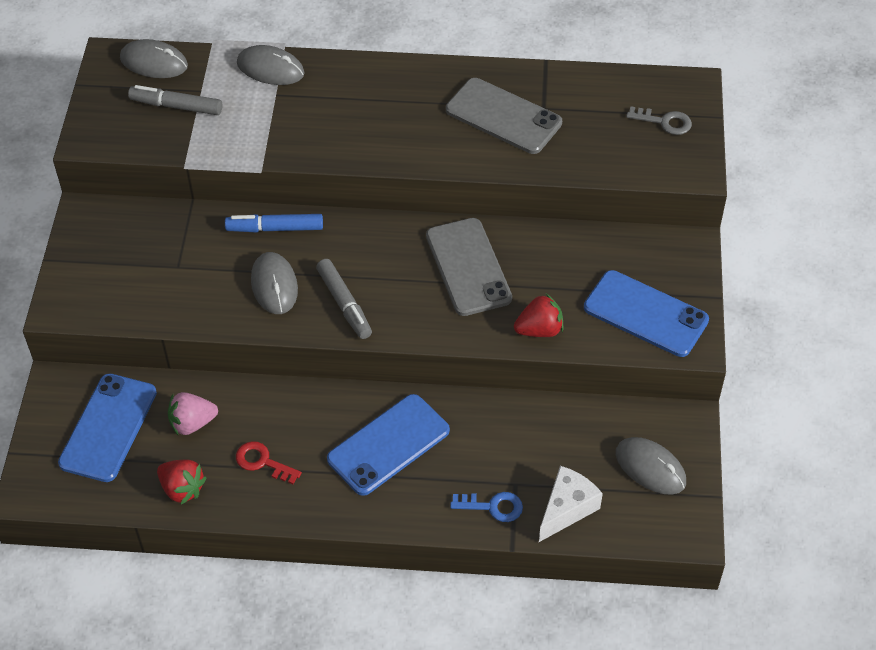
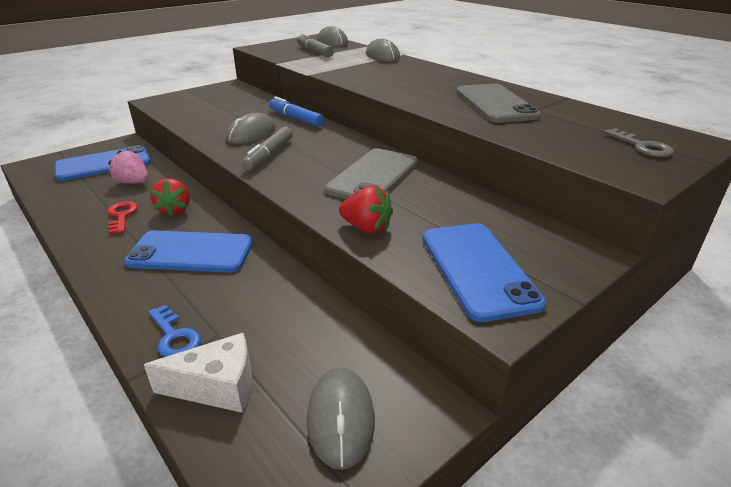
camera: 45 degrees right, 20 degrees down
red strawberry [157,459,206,505] -> red strawberry moved to [150,178,190,217]

